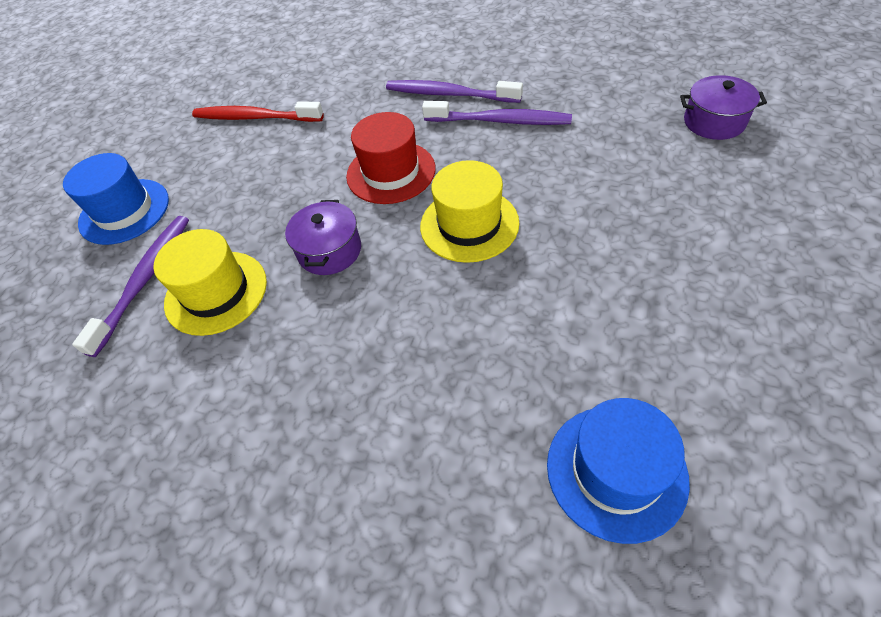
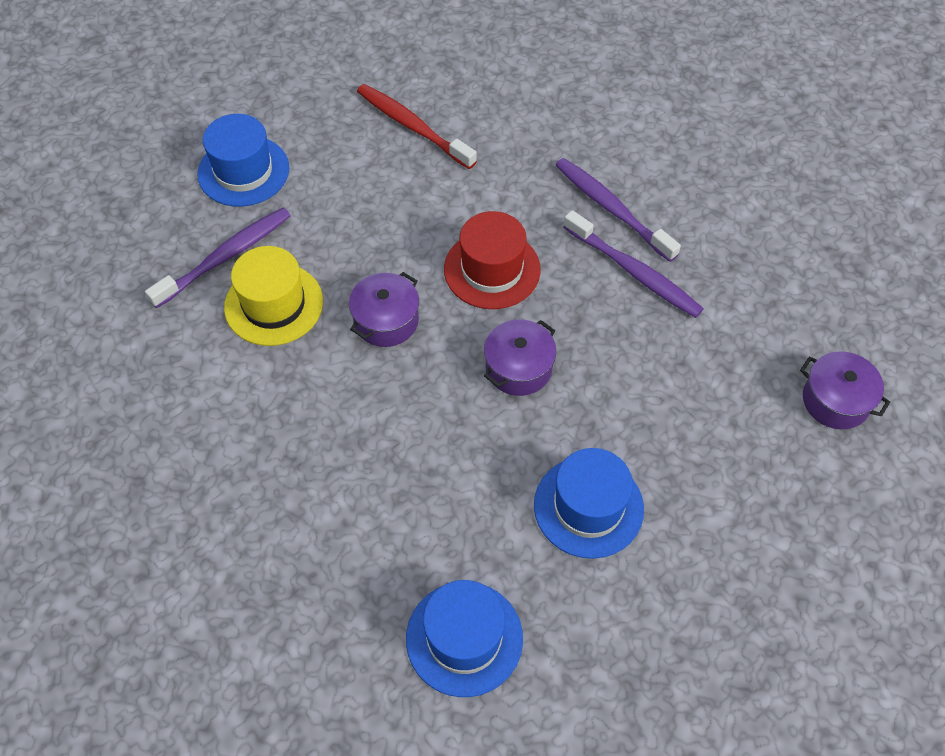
camera: 25 degrees right, 5 degrees up
yellow hat [420,160,520,263] -> purple pot [484,319,556,396]
none -> blue hat [534,448,644,559]

